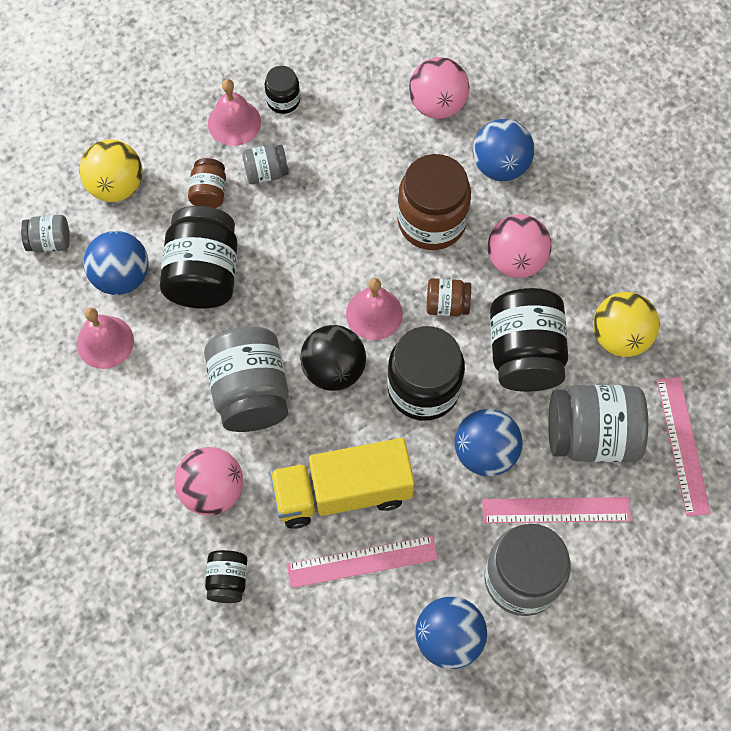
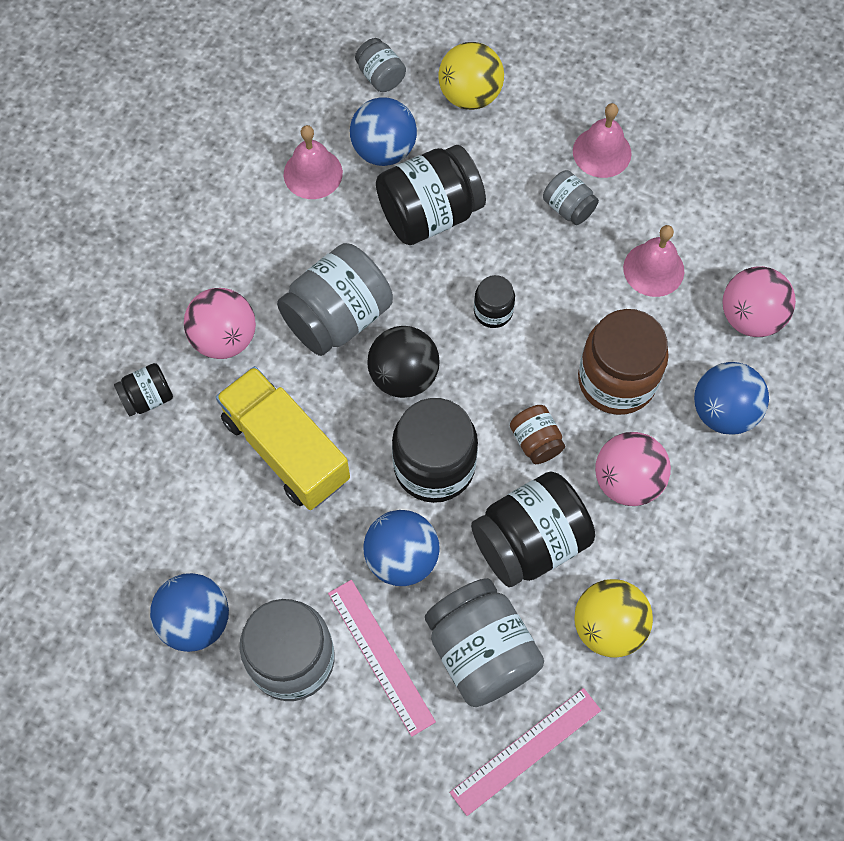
camera: 60 degrees right, 0 degrees up
brown jar [188,158,226,208] -> none
black jar [265,66,300,114] -> black jar moved to [474,275,515,328]
pink ruler [287,536,438,588] -> none
pink bell [346,278,403,340] -> pink bell moved to [623,225,684,297]

